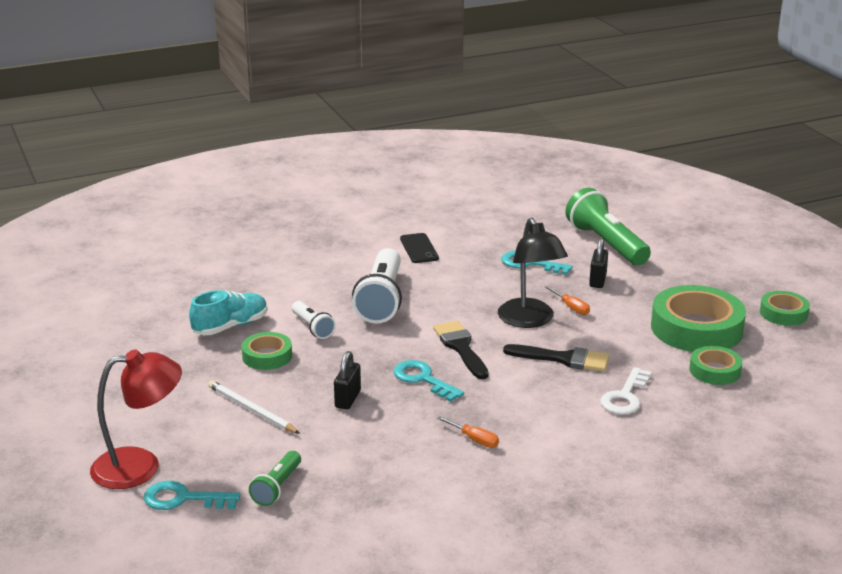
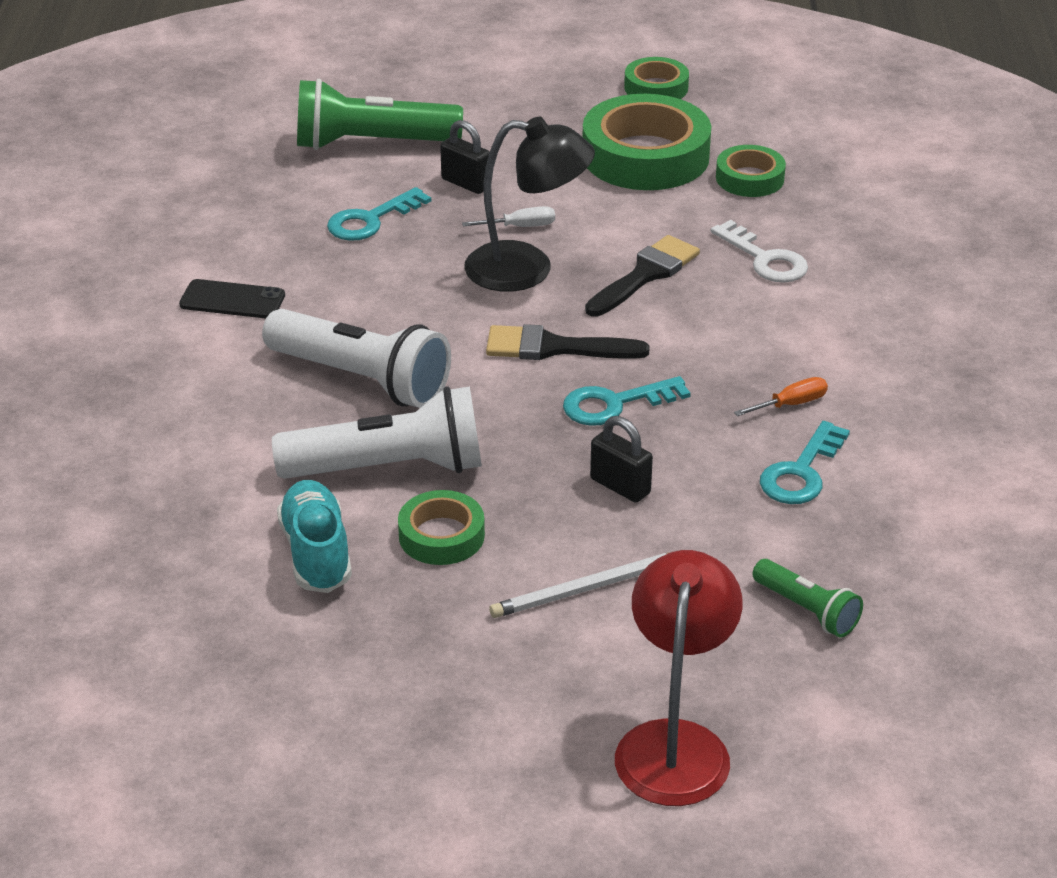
camera: 65 degrees left, 10 degrees up
turquoise key [144,481,240,510] -> turquoise key moved to [760,421,850,504]
white flashlight [292,301,336,339] -> white flashlight [272,386,482,479], size x1.91
orange screwdriver [545,286,590,315] -> white screwdriver [462,206,555,227]

